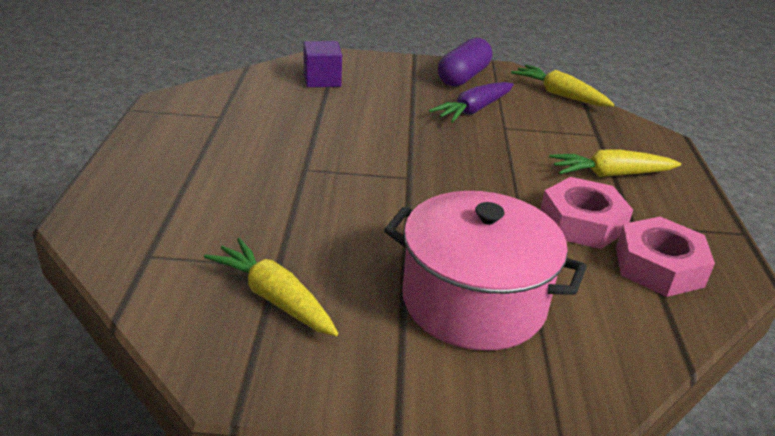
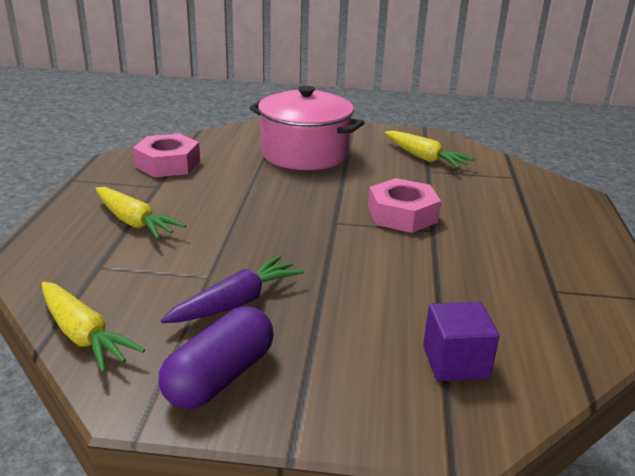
camera: 175 degrees left, 5 degrees down
pink nut [540,177,633,249] -> pink nut moved to [368,178,441,233]
yellow carrot [549,150,681,177] -> yellow carrot turned 45 degrees clockwise [96,187,186,239]

